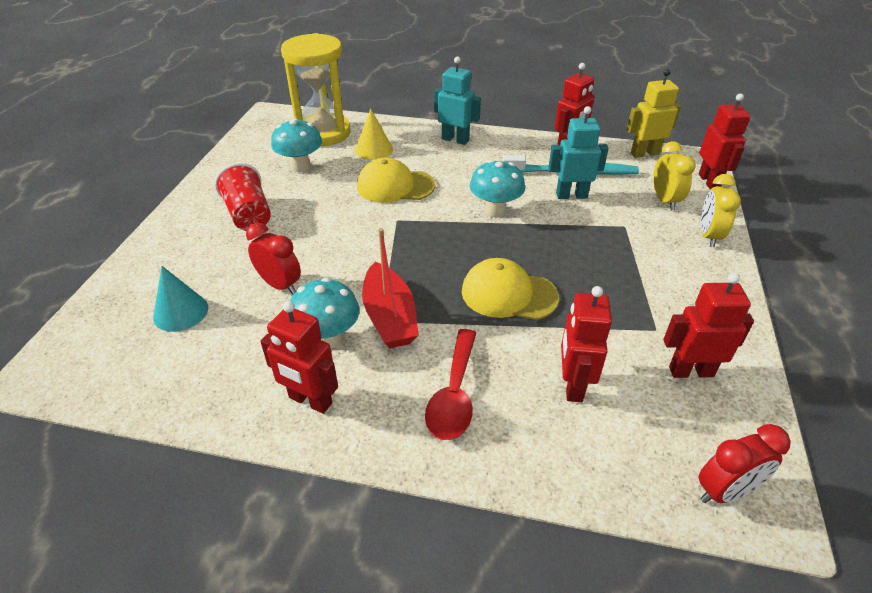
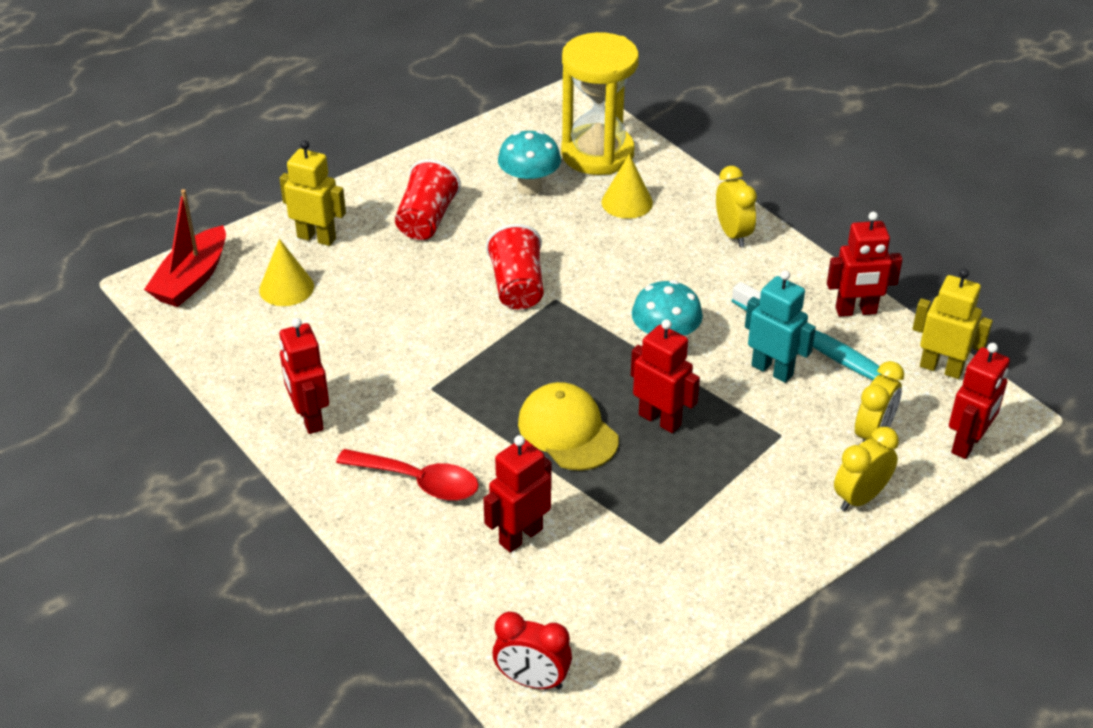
camera: 40 degrees right, 0 degrees up
turquoise cone [153,266,208,332] -> yellow cone [259,239,314,306]
red clock [246,223,301,294] -> none
turquoise mushroom [290,278,360,348] -> none
yellow cap [357,158,436,203] -> none
red boat [362,228,419,348] -> red boat moved to [144,189,226,307]
red spoon [425,329,477,440] -> red spoon turned 120 degrees counterclockwise [336,449,479,501]
turquoise robot [434,56,481,145] -> yellow clock [716,166,757,247]
red robot [664,273,754,378] -> red robot moved to [631,319,700,433]
none -> yellow robot [279,140,346,246]
none -> red cup [486,224,543,309]

